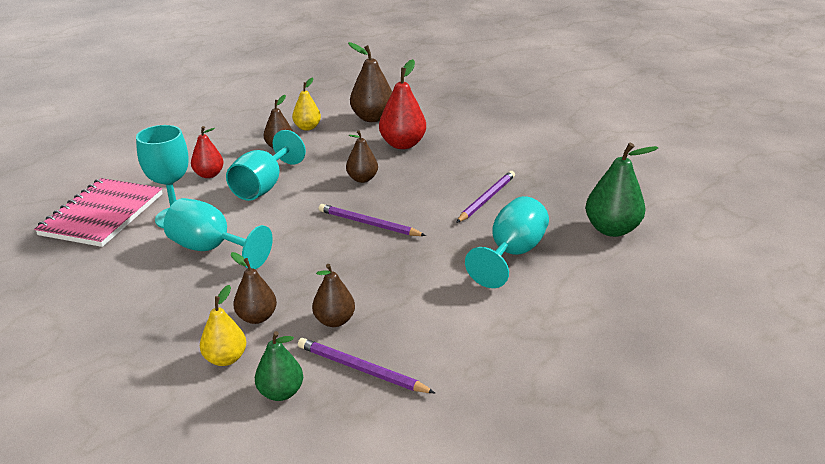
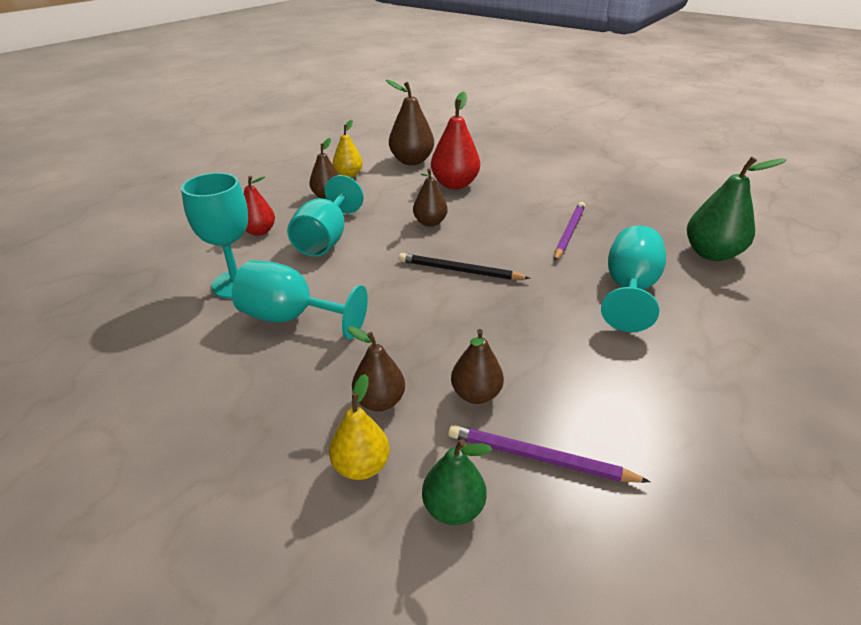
camera: 10 degrees left, 5 degrees up
pink notebook [34,178,163,247] -> none
purple pencil [319,204,426,236] -> black pencil [399,253,531,280]

